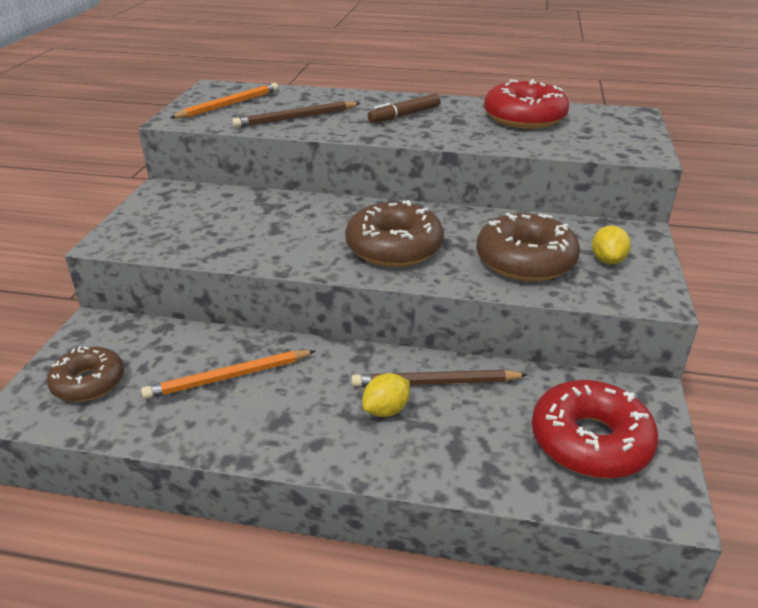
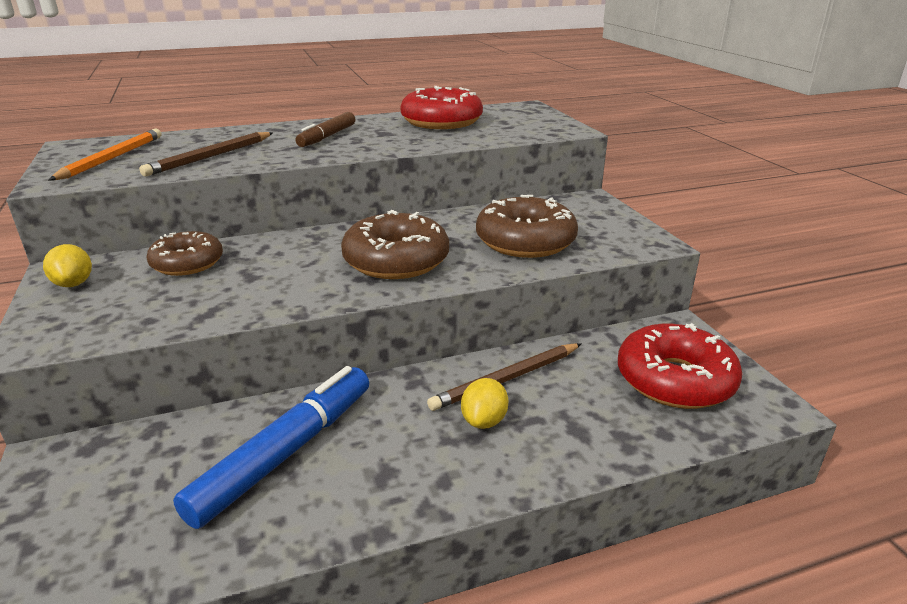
camera: 30 degrees left, 5 degrees down
brown donut [47,346,124,402] -> brown donut moved to [147,231,223,276]
orange pencil [141,350,315,399] -> blue marker [173,366,369,529]
yellow lemon [592,226,631,264] -> yellow lemon moved to [43,244,92,287]

